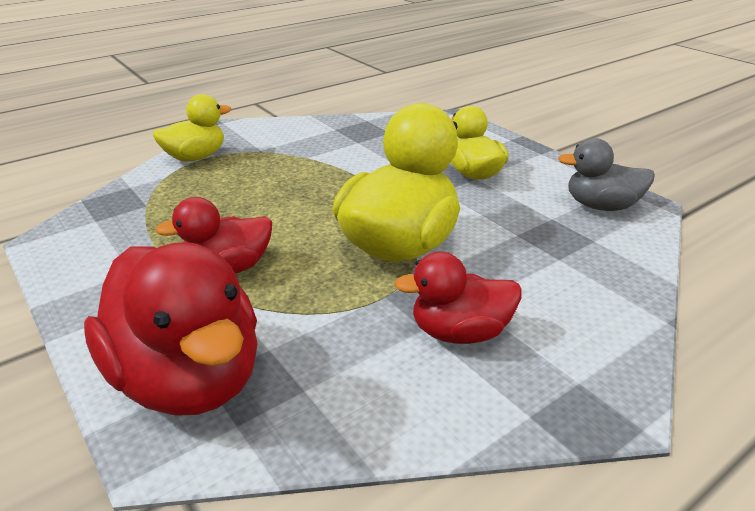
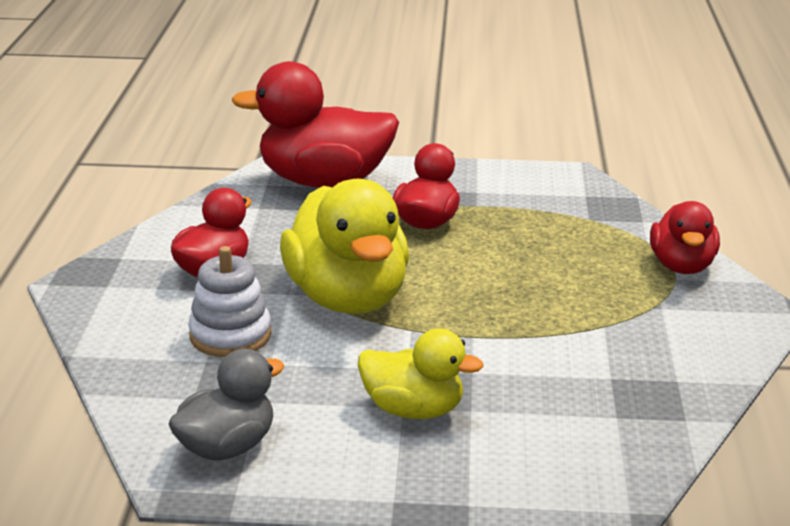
camera: 130 degrees right, 5 degrees down
yellow duck [153,94,231,162] -> red duck [650,201,720,274]
none -> white stacking toy [188,246,272,357]

